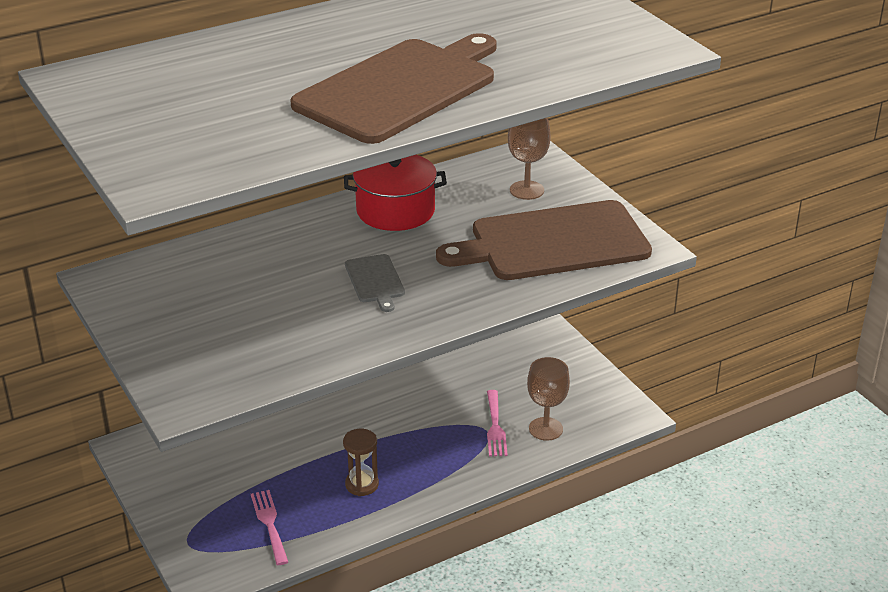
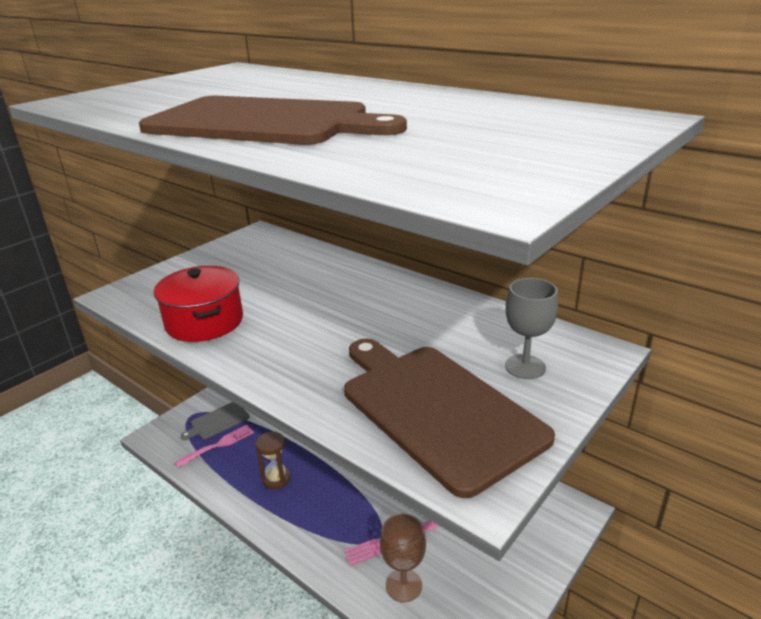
camera: 70 degrees right, 5 degrees down
red pot [344,155,447,231] -> red pot moved to [154,266,243,342]
grey cutting board [345,254,405,312] -> grey cutting board moved to [181,402,250,440]
brown goblet [508,118,551,200] -> grey goblet [505,278,558,379]

